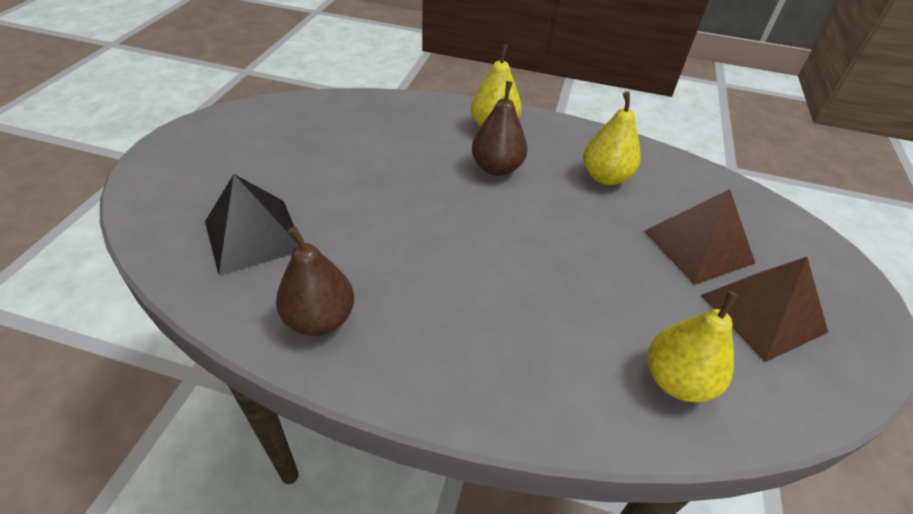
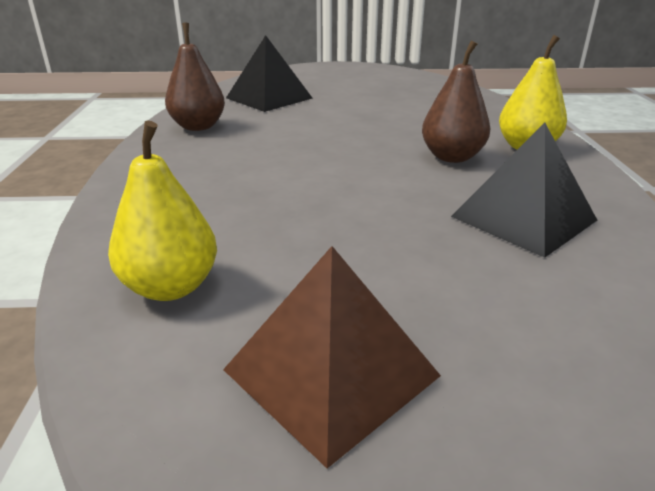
camera: 75 degrees right, 15 degrees down
yellow pear [583,91,641,185] -> black pyramid [451,123,597,258]
brown pyramid [644,189,755,285] -> none

